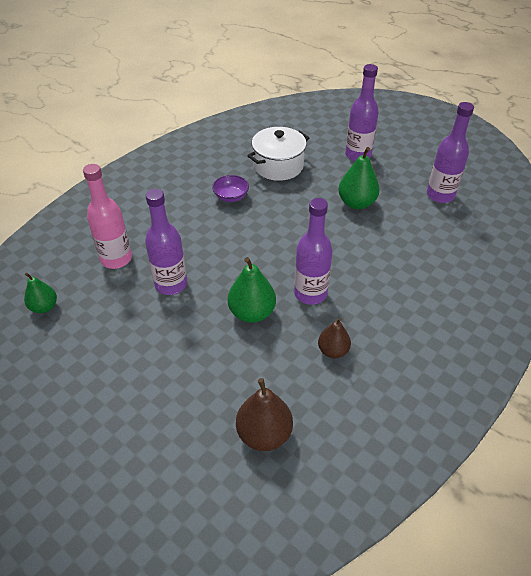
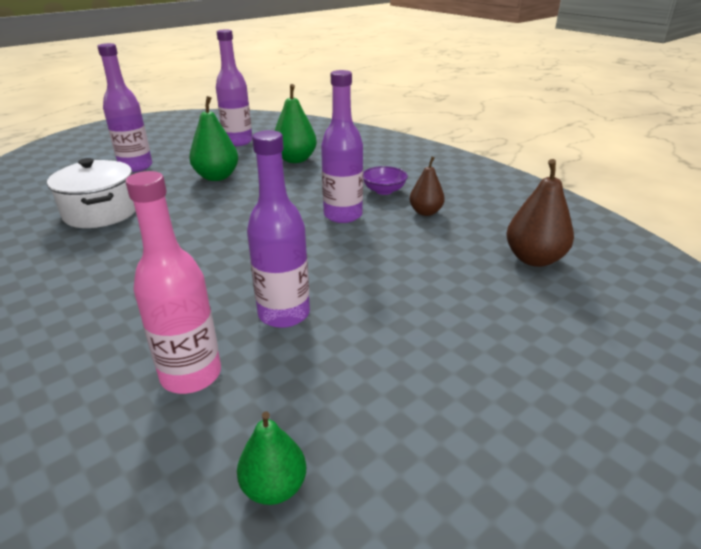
camera: 80 degrees left, 15 degrees down
purple bowl [212,175,249,202] -> purple bowl moved to [363,166,408,195]
green pear [228,257,276,323] -> green pear moved to [275,84,317,163]

